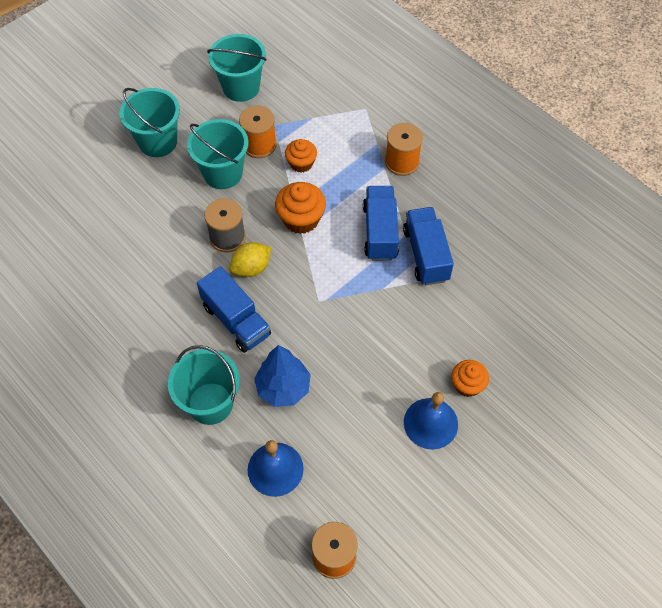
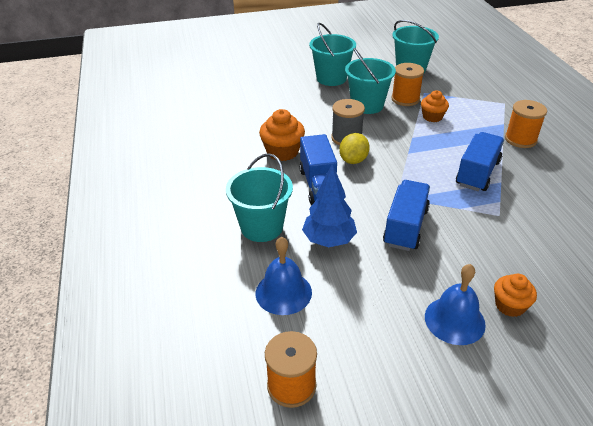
camera: 30 degrees right, 20 degrees down
yellow lemon [230,242,271,277] -> yellow lemon turned 60 degrees counterclockwise [339,133,370,164]
orange cupcake [275,182,326,234] -> orange cupcake moved to [259,109,305,161]
blue truck [403,207,454,285] -> blue truck moved to [383,180,430,251]

